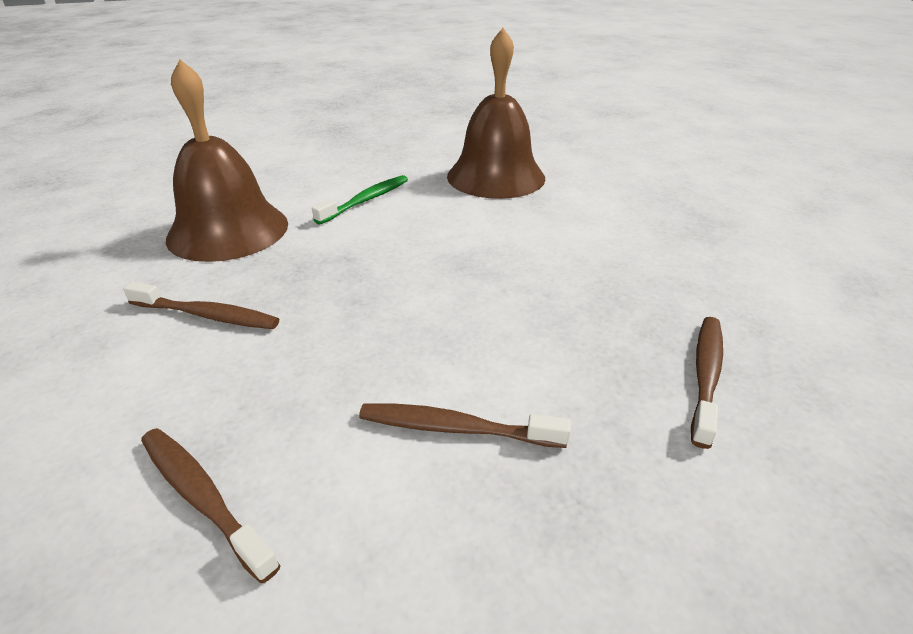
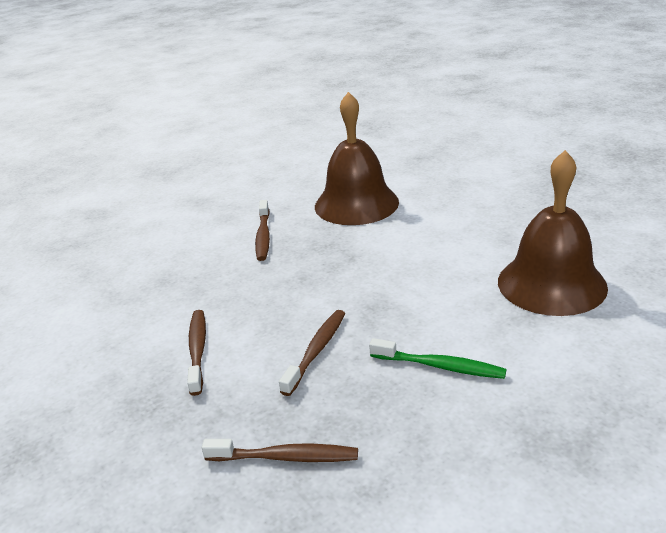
camera: 75 degrees right, 5 degrees down
brown toothbrush [141,428,280,583] -> brown toothbrush moved to [279,310,346,396]
green toothbrush [312,175,408,225] -> green toothbrush moved to [369,338,507,379]

